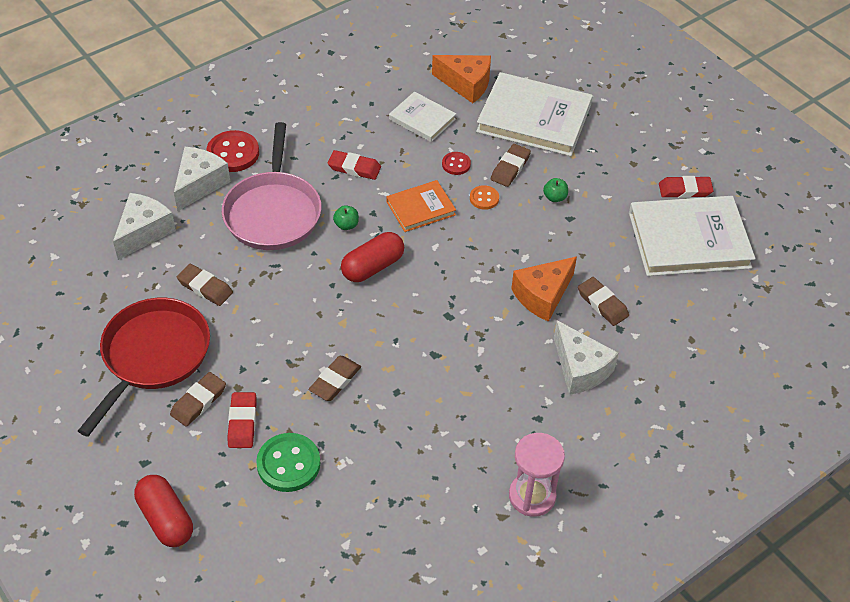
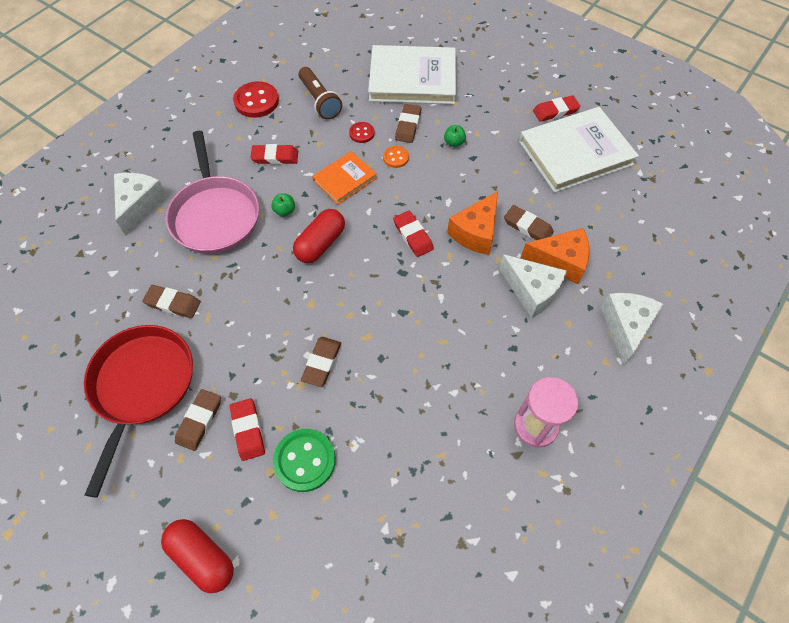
camera: 15 degrees left, 10 degrees up
white cheese [113,193,176,260] -> white cheese moved to [601,293,663,365]
red button [207,130,259,172] -> red button moved to [233,81,279,118]
white book [389,92,456,142] -> brown flashlight [298,67,342,120]
orange cheese [432,55,491,103] -> orange cheese moved to [521,228,590,284]
none -> red eraser [393,211,434,257]

